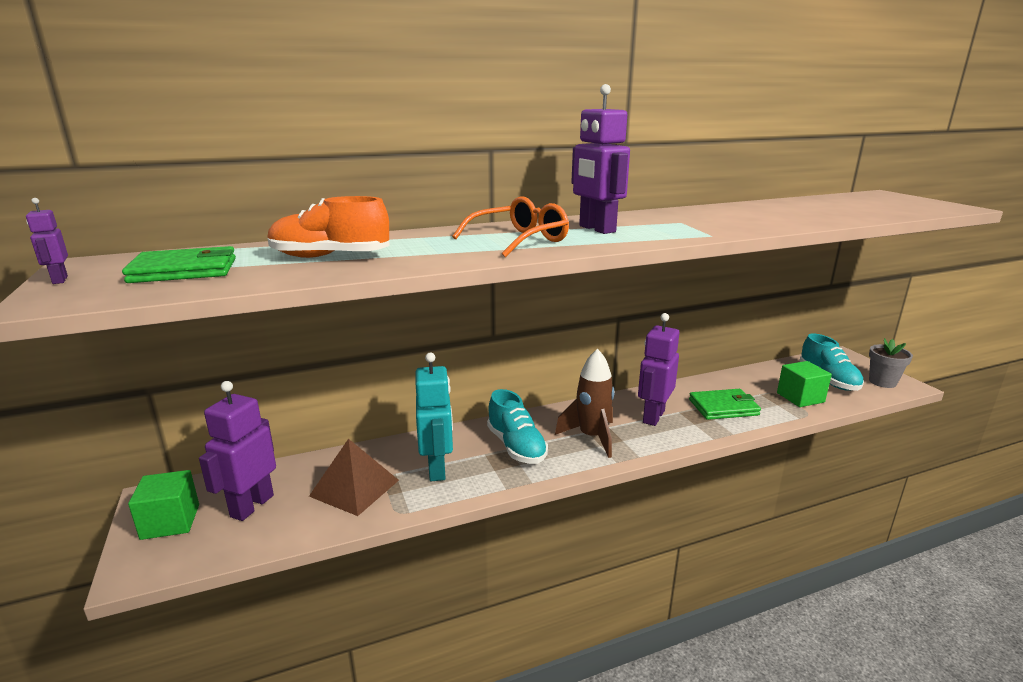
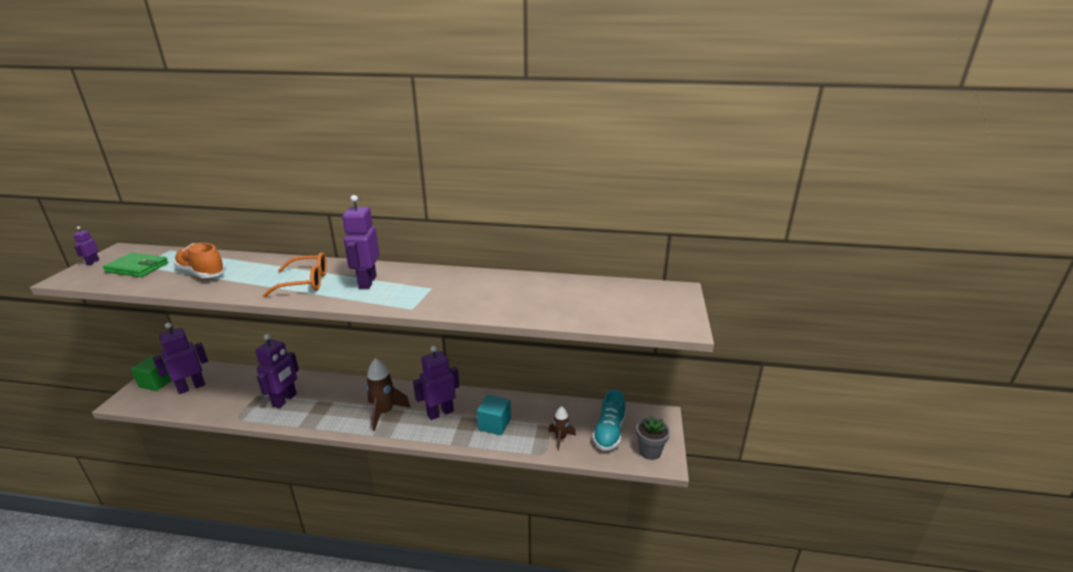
camera: 30 degrees right, 5 degrees up
brown pyramid [309,439,399,516] -> none
turquoise robot [416,353,453,481] -> purple robot [255,334,299,408]
turquoise shoe [487,389,548,464] -> none
green wallet [689,389,761,420] -> turquoise cube [477,395,511,435]
green cube [777,361,832,407] -> brown rocket [548,406,576,450]

